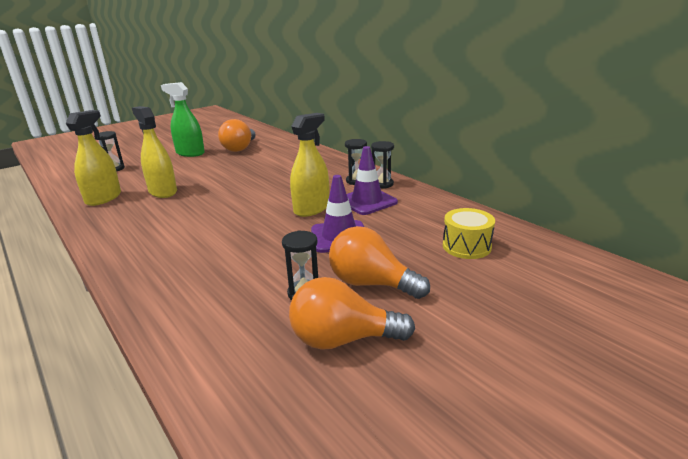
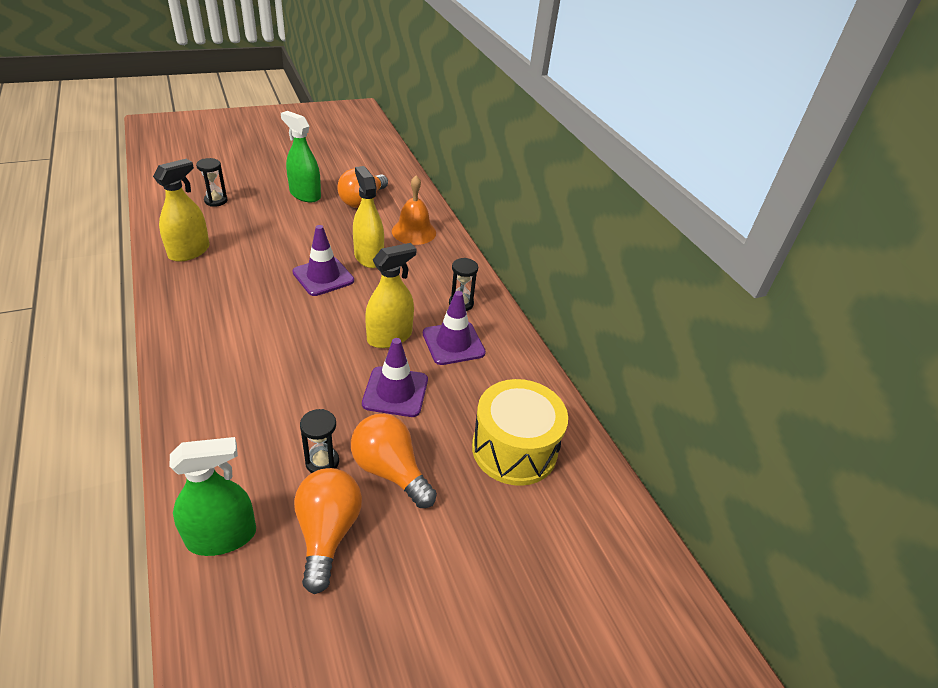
camera: 10 degrees right, 15 degrees up
yellow spray bottle [132,106,177,198] -> yellow spray bottle moved to [353,166,384,268]
orange light bulb [289,277,415,350] -> orange light bulb turned 75 degrees clockwise [294,468,362,594]
black hourglass [371,141,394,189] -> none
yellow drum [443,208,495,259] -> yellow drum [472,379,568,486], size x1.66
none -> green spray bottle [169,437,256,556]
none -> purple traffic cone [292,225,354,296]
none -> orange bell [392,175,436,245]

